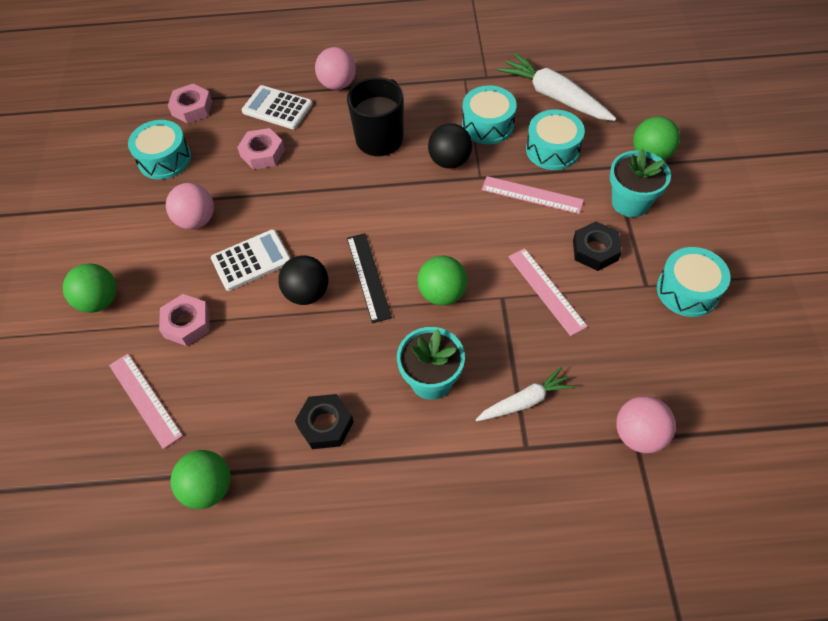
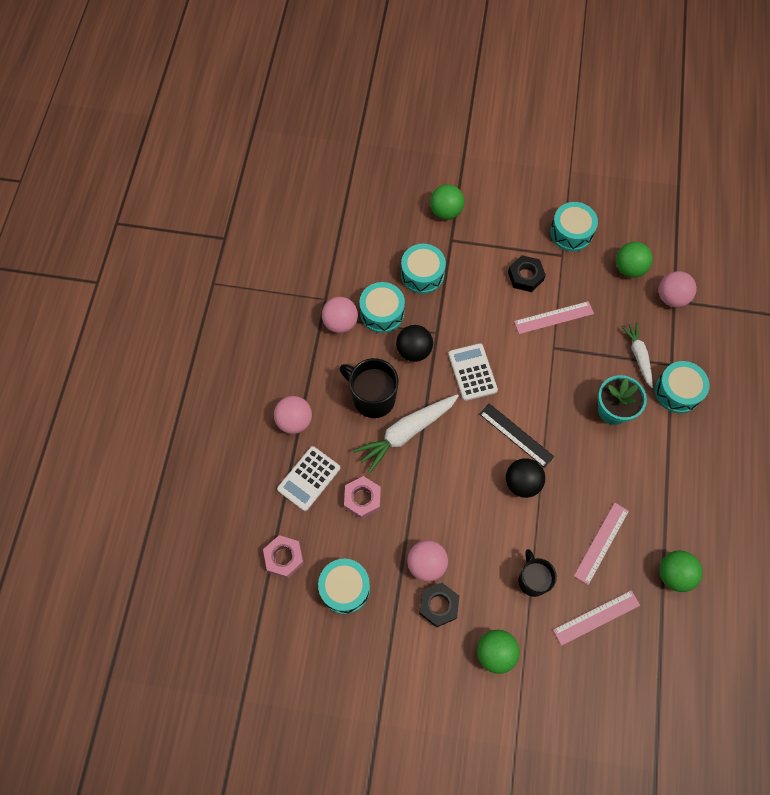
camera: 80 degrees left, 10 degrees up
pink nut [159,294,210,346] -> black mug [518,549,557,597]
white calculator [211,229,291,291] -> white calculator moved to [448,343,498,401]
black nut [295,394,354,449] -> black nut moved to [419,583,459,627]
black ruler [347,233,392,323] -> black ruler turned 45 degrees clockwise [479,403,554,468]
green ball [417,256,468,306] -> green ball moved to [616,242,653,278]
pink ruler [482,176,584,214] -> pink ruler moved to [574,503,629,585]
white carrot [498,53,616,121] -> white carrot moved to [353,394,459,473]
turquoise flower pot [610,148,671,217] -> none
none -> pink ball [322,297,358,333]
none -> turquoise drum [655,361,709,413]

